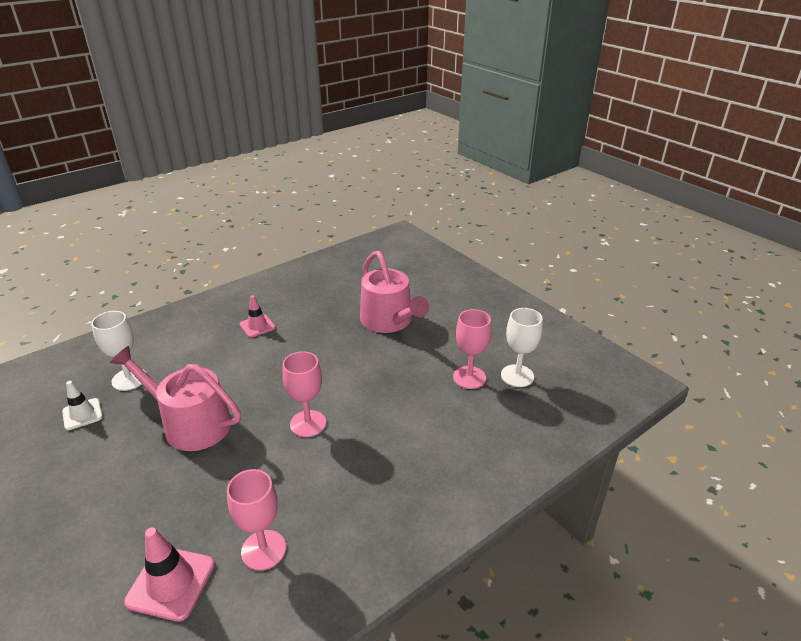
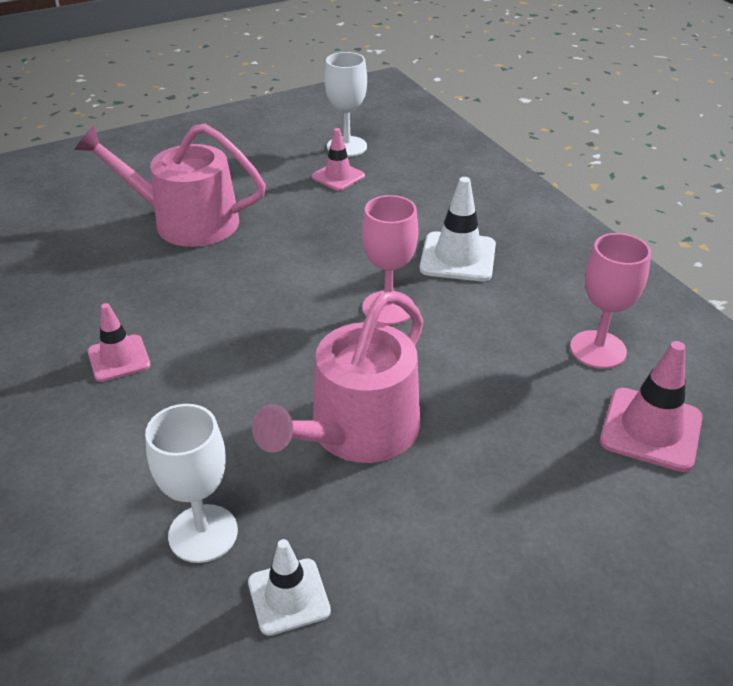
camera: 80 degrees left, 5 degrees up
pink watering can [360,251,429,333] -> pink watering can turned 150 degrees counterclockwise [75,124,266,247]
pink goblet [453,309,491,389] -> pink traffic cone [311,128,365,191]
none -> white traffic cone [420,177,496,281]

